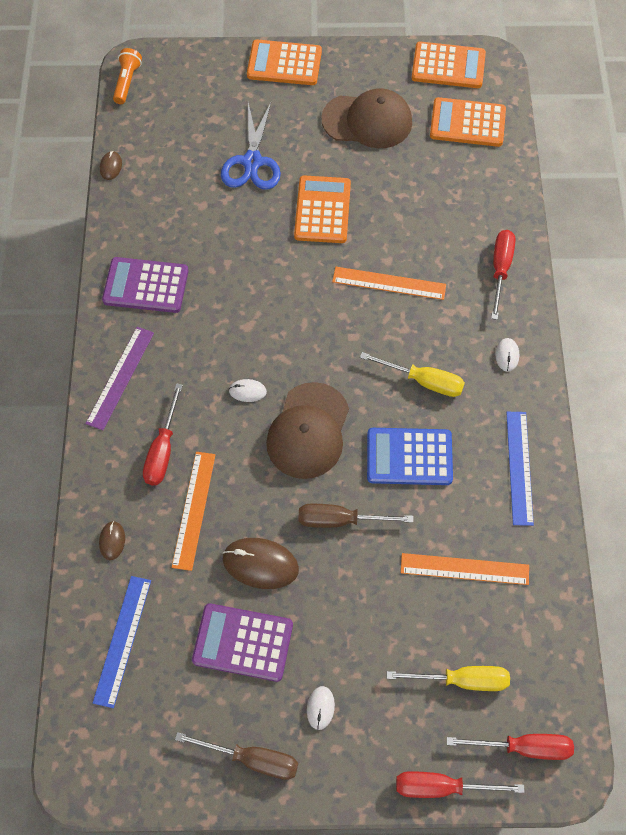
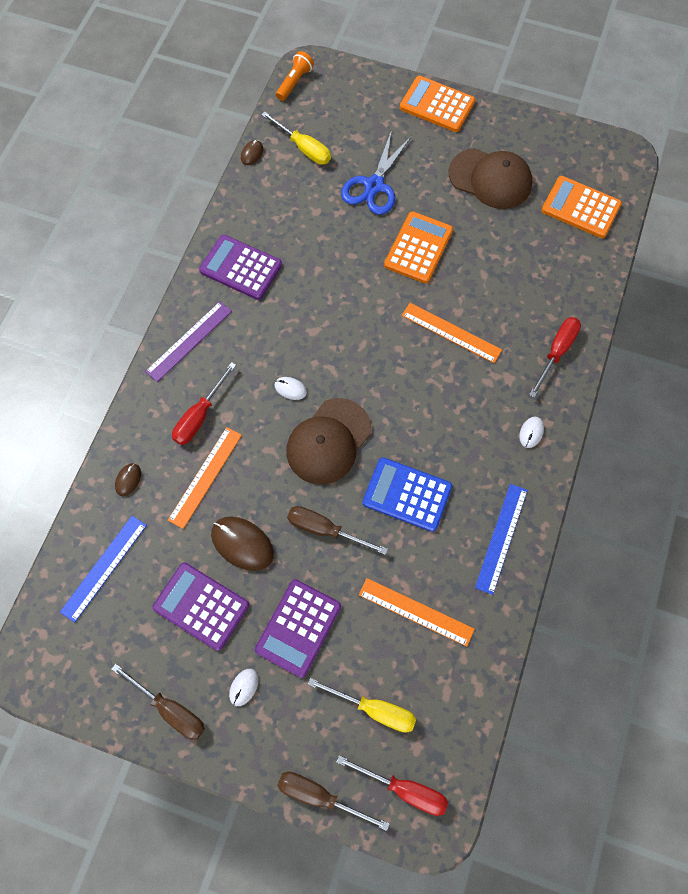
camera: 20 degrees right, 5 degrees up
yellow screwdriver [360,352,465,397] -> yellow screwdriver moved to [261,111,331,165]
red screwdriver [396,771,525,798] -> brown screwdriver [277,772,390,831]
orange calculator [412,42,486,88] -> none
none -> purple calculator [255,579,341,678]

